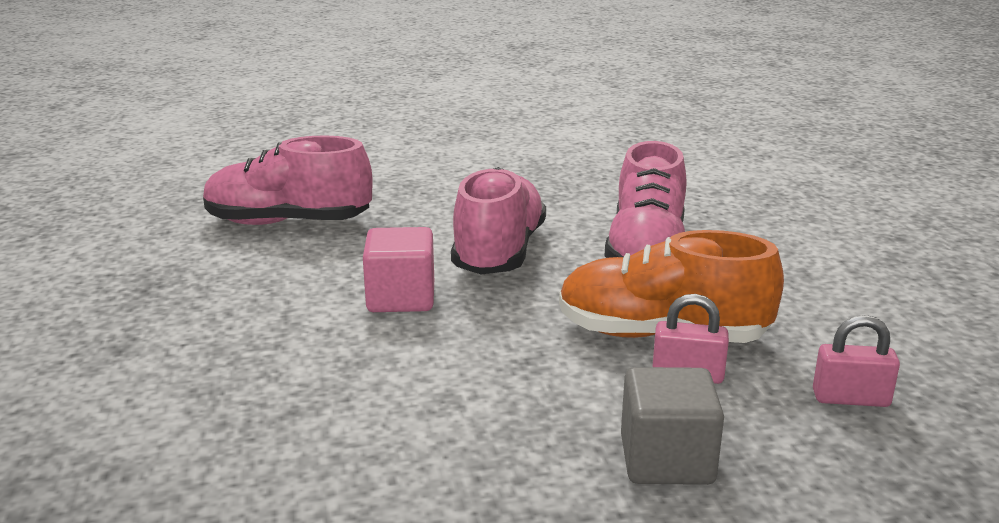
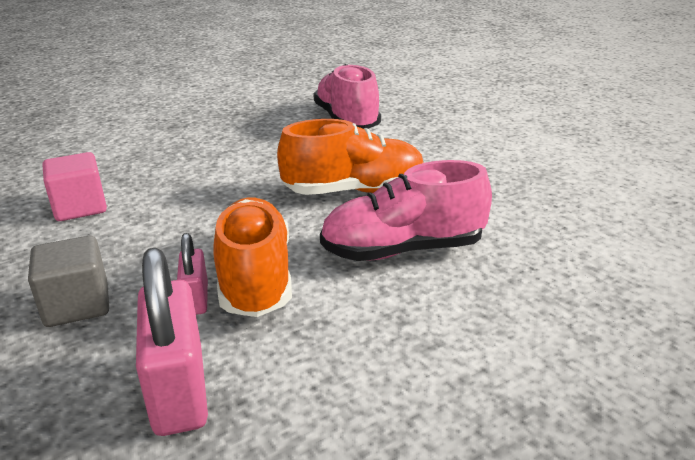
camera: 70 degrees right, 5 degrees up
pink cube [363,227,434,312] -> pink cube moved to [43,152,107,221]
pink shoe [451,167,546,274] -> orange shoe [277,119,424,195]
pink padlock [813,315,900,407] -> pink padlock [136,248,208,436], size x1.82

